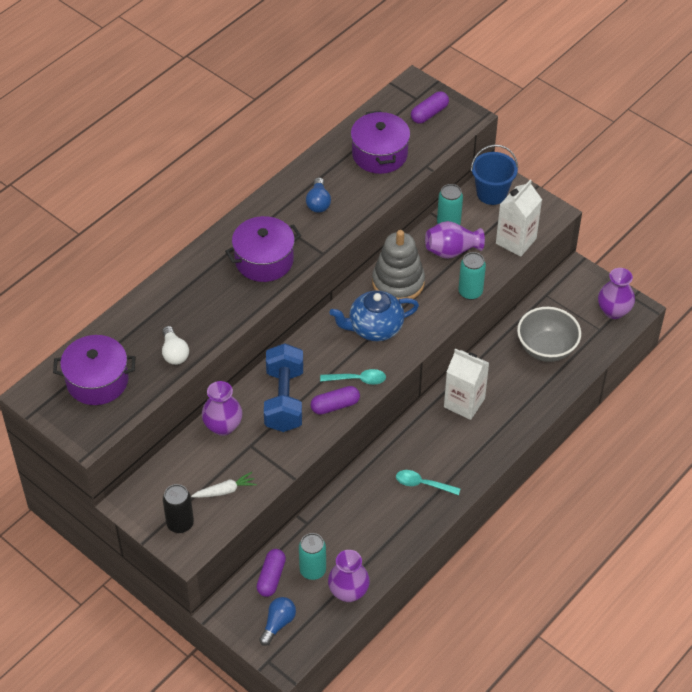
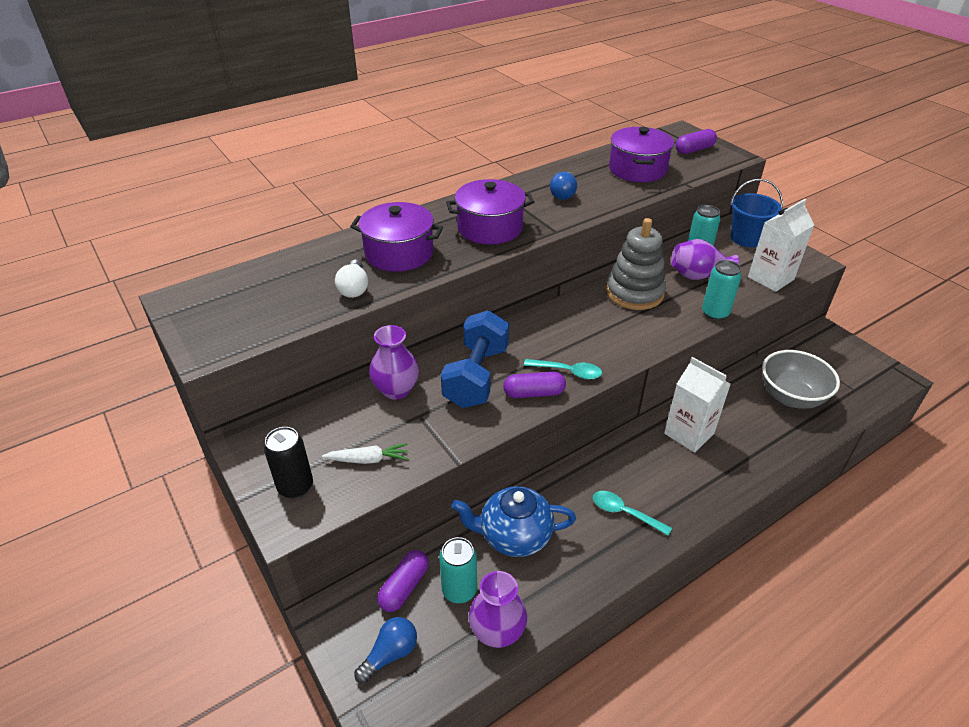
camera: 15 degrees right, 10 degrees down
purple pot [53,335,135,405] -> purple pot moved to [350,202,443,272]
blue teapot [330,291,419,341] -> blue teapot moved to [452,486,576,557]
purple vase [598,268,635,319] -> none

